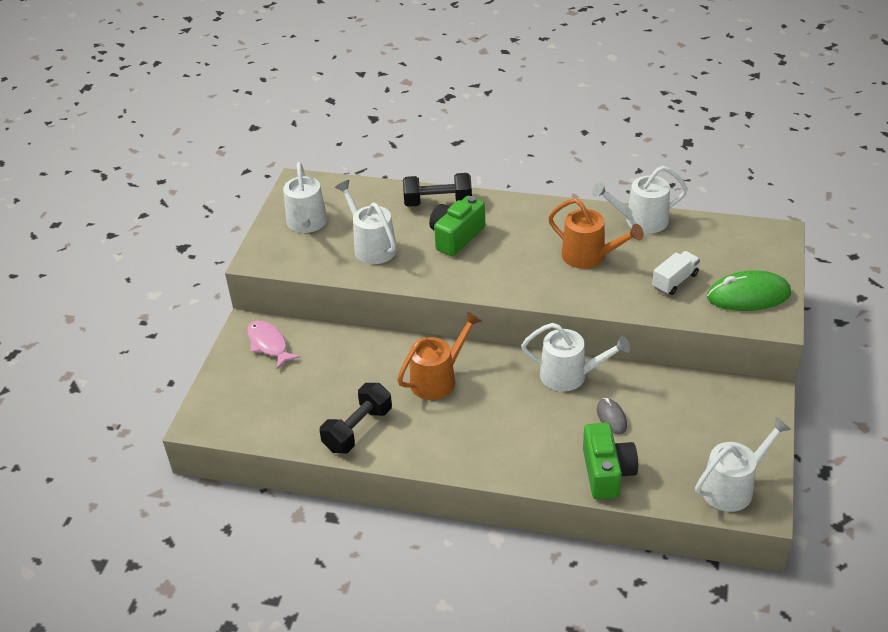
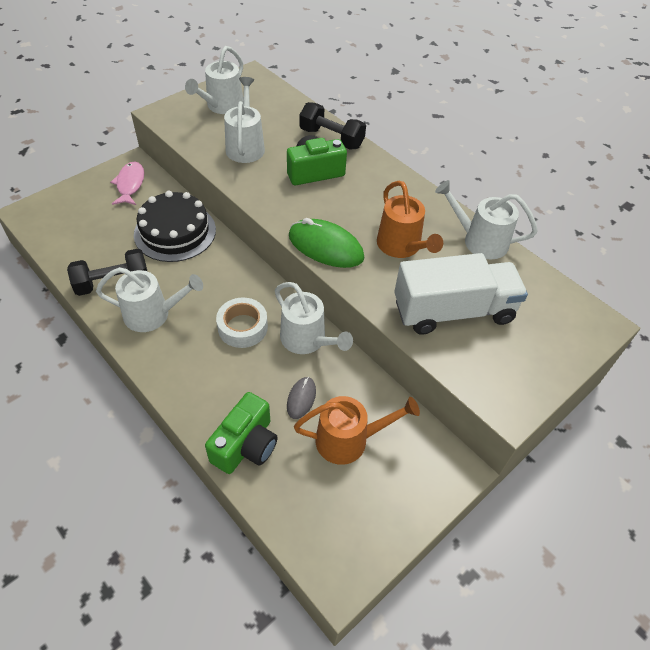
camera: 30 degrees right, 10 degrees up
orange watering can [397,311,481,400] -> orange watering can moved to [294,396,420,465]
white truck [652,251,700,295] -> white truck [394,253,528,335], size x2.07
white watering can [695,417,791,512] -> white watering can moved to [96,267,203,332]
green mouse [707,270,791,311] -> green mouse moved to [289,218,365,268]
none -> black cake [134,191,216,262]
none -> white tape [216,298,268,348]

